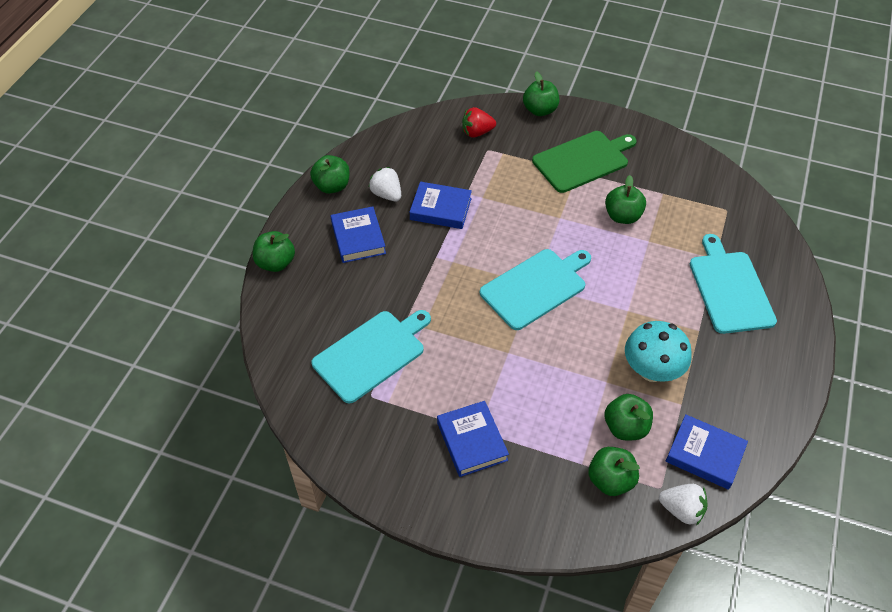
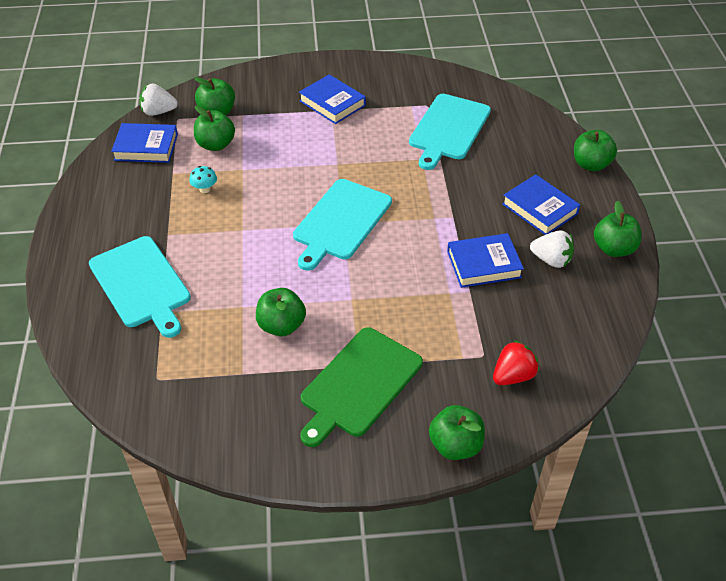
camera: 155 degrees right, 5 degrees down
turquoise mushroom [625,321,692,382] -> turquoise mushroom [189,166,217,193], size x0.45

